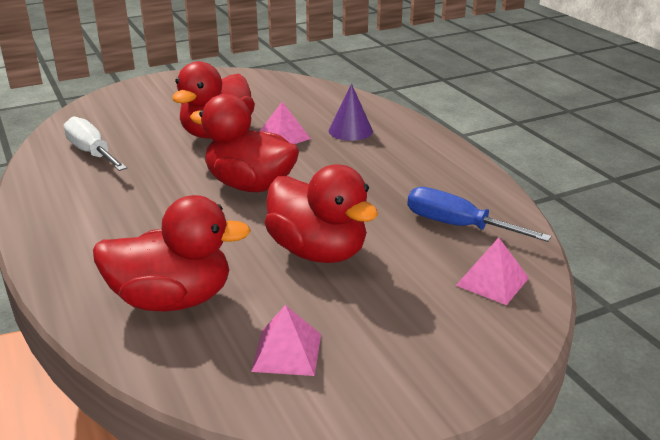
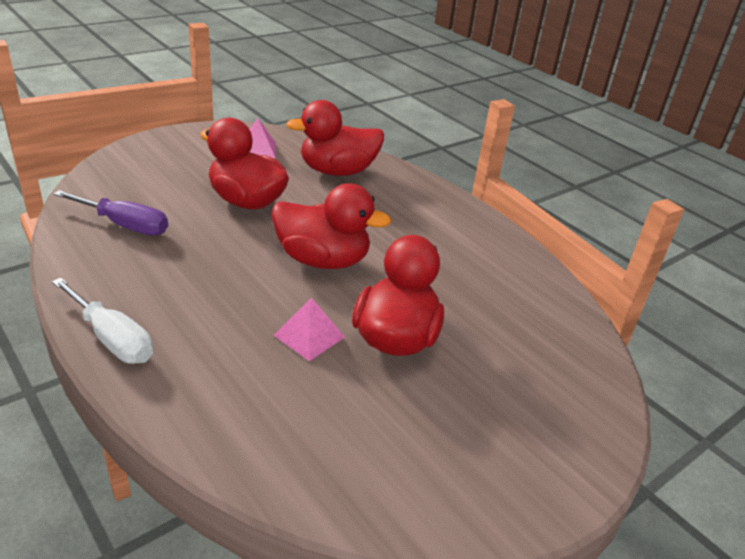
camera: 165 degrees right, 5 degrees up
white screwdriver [64,116,127,171] -> white screwdriver moved to [52,278,153,364]
purple cone [329,84,373,141] -> none
blue screwdriver [407,187,551,242] -> purple screwdriver [54,190,168,235]
pink pyramid [456,238,529,305] -> none

